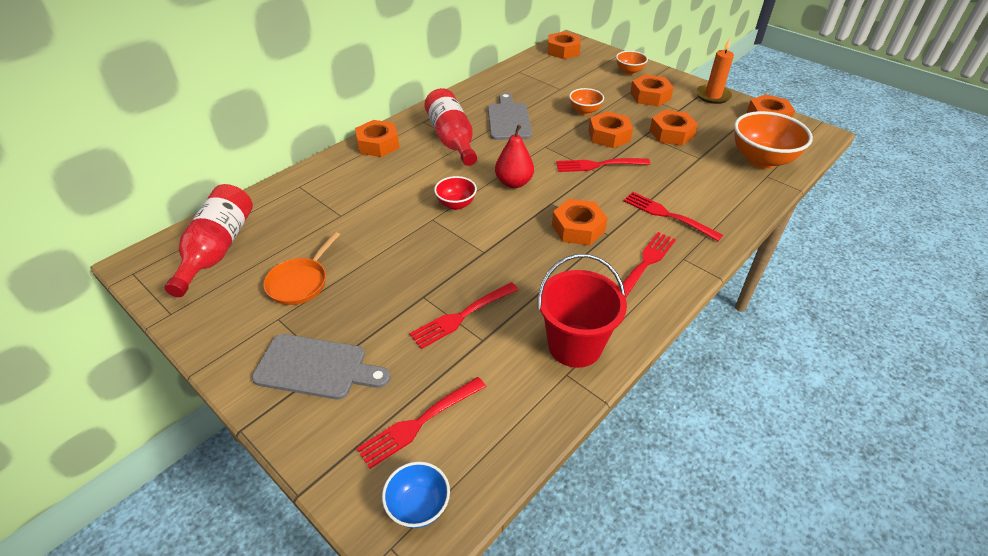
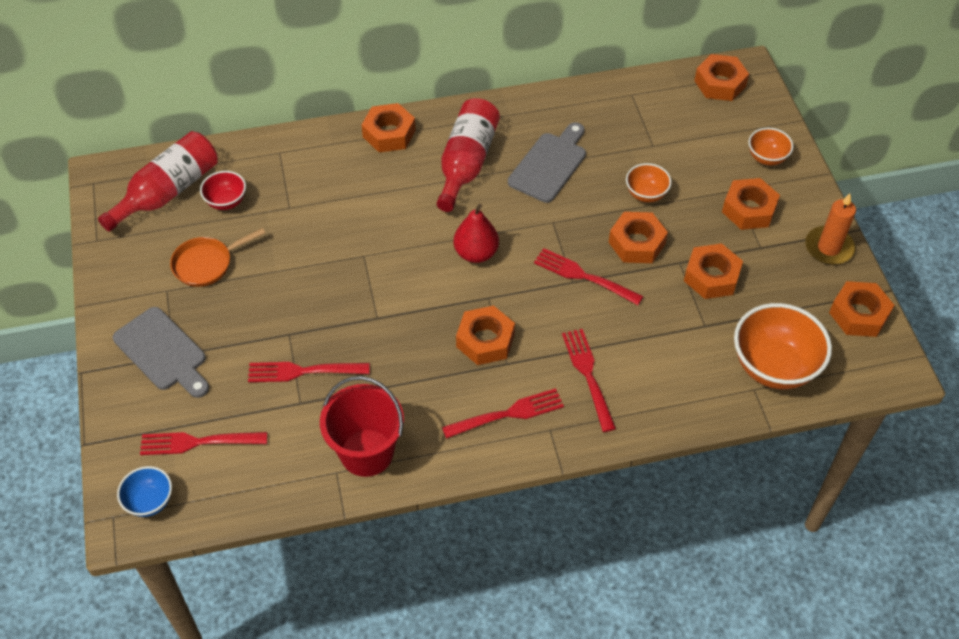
camera: 35 degrees right, 10 degrees up
red bowl [434,176,477,210] -> red bowl moved to [200,171,246,210]

